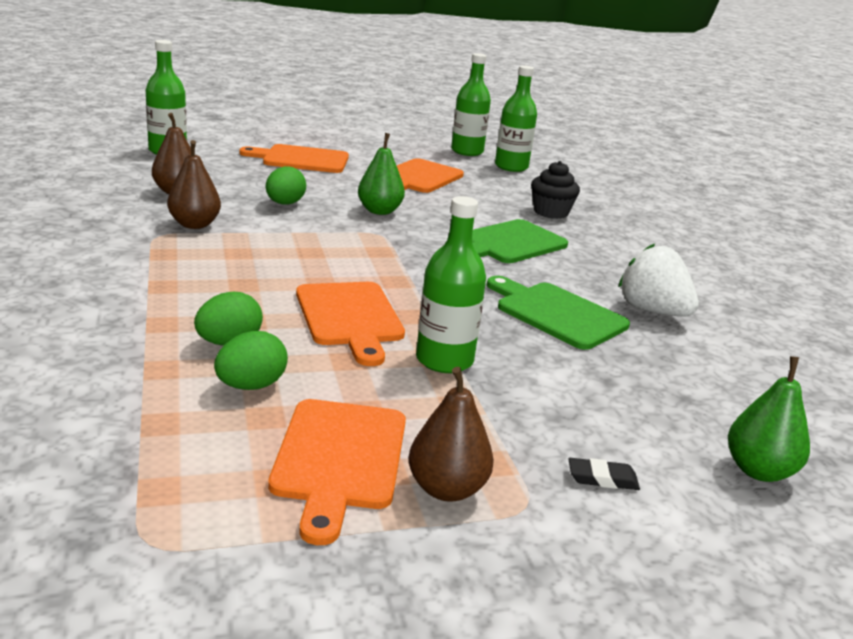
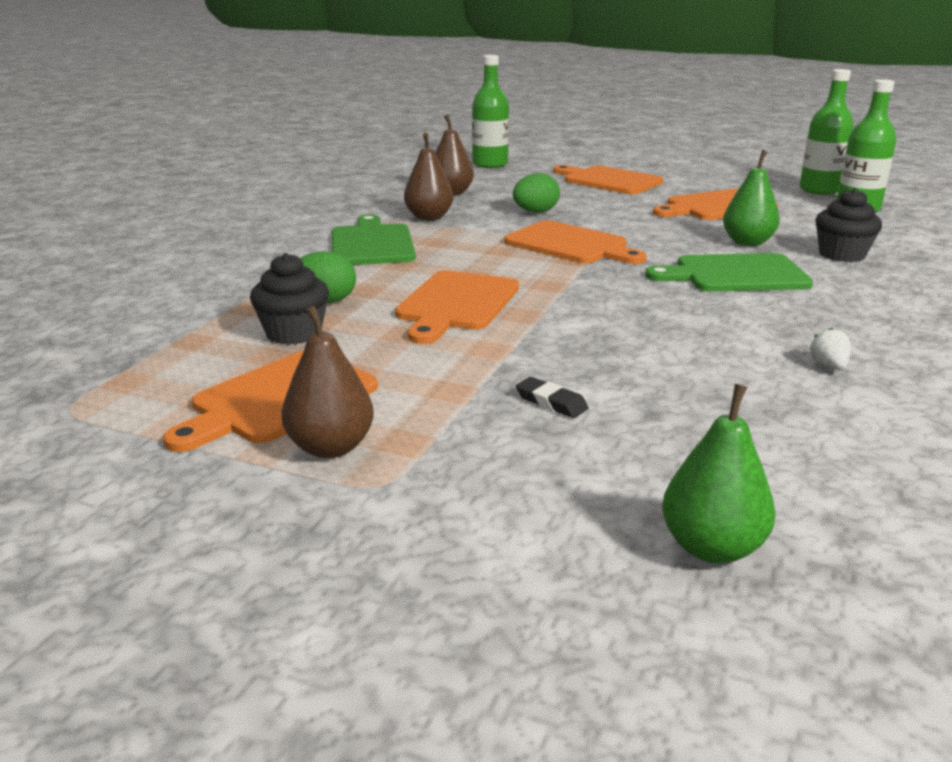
camera: 40 degrees right, 0 degrees up
green egg [214,331,288,390] -> black cupcake [250,253,329,345]
green pear [358,133,405,215] -> green pear moved to [723,150,780,246]
green bottle [416,196,486,373] -> none
green cutting board [487,276,630,350] -> green cutting board moved to [332,215,416,265]
black eraser [568,458,640,490] -> black eraser moved to [516,377,589,418]
white strawberry [618,244,699,317] -> white strawberry [810,328,851,370], size x0.42
none -> orange cutting board [504,220,647,264]

